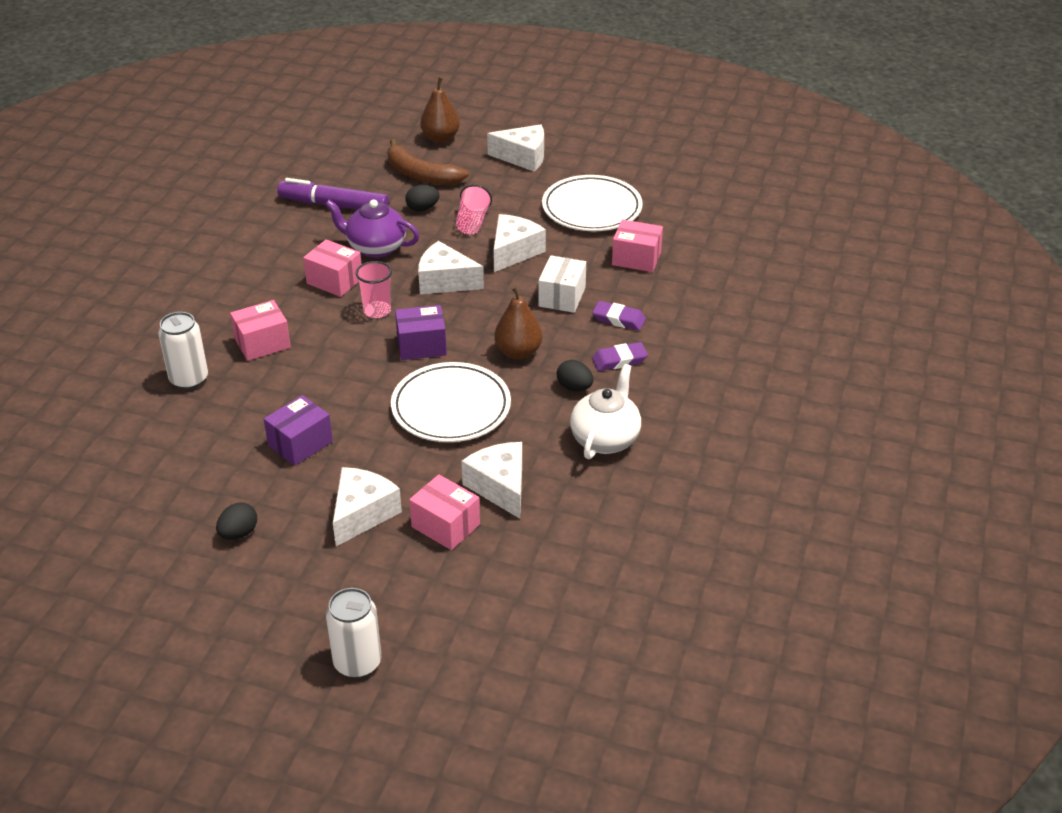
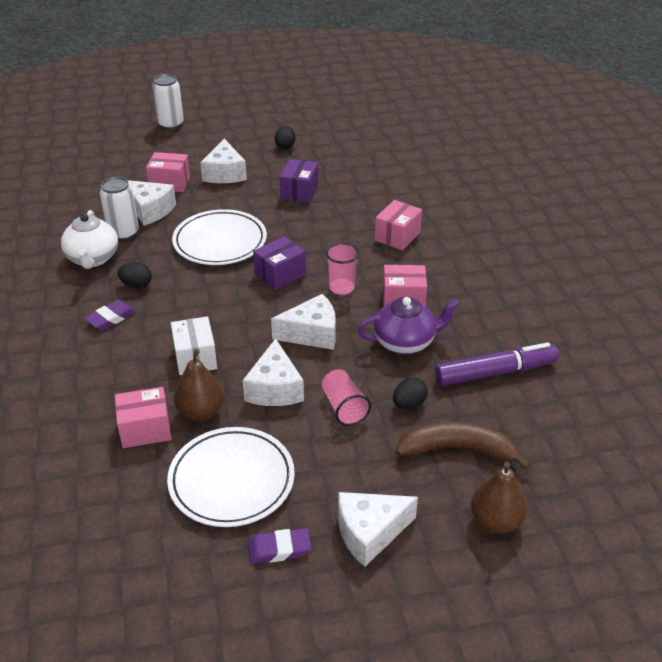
camera: 150 degrees right, 0 degrees up
white can [158,312,208,390] -> white can moved to [100,177,139,241]
brown pear [494,285,543,359] -> brown pear moved to [174,349,224,421]
purple eraser [592,301,646,330] -> purple eraser moved to [248,528,311,564]

